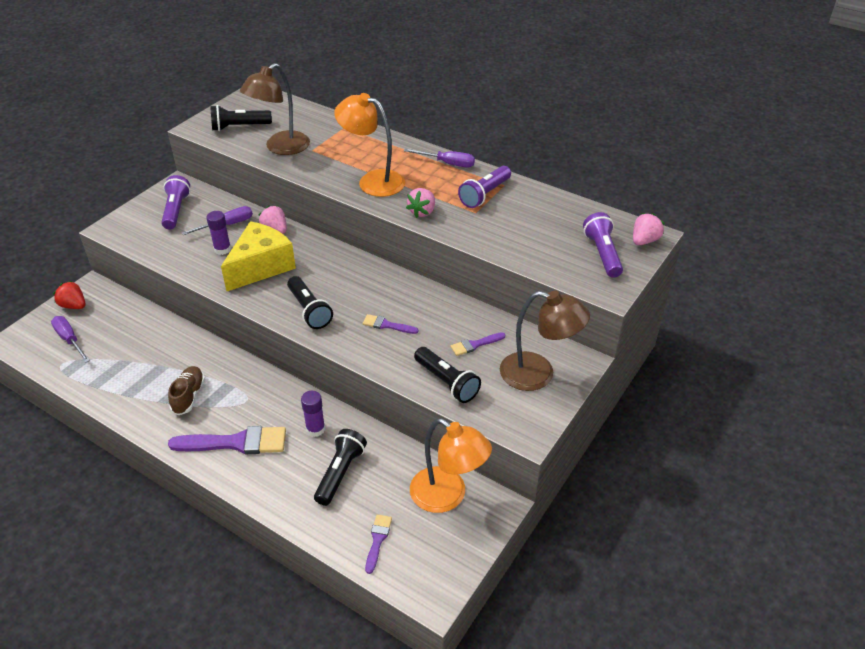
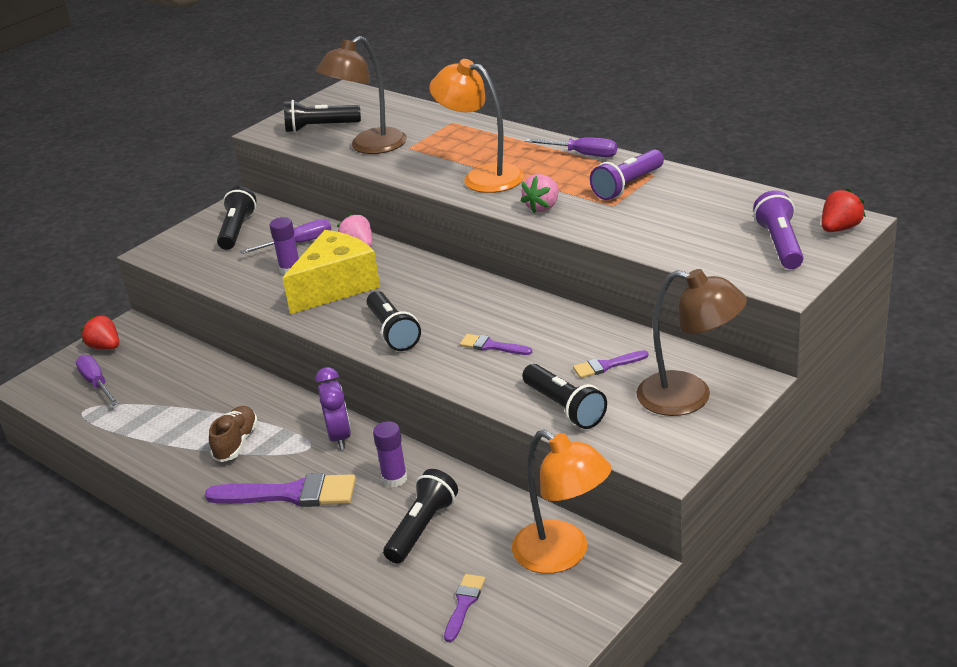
camera: 10 degrees right, 10 degrees down
purple flashlight [161,175,190,229] -> black flashlight [217,186,256,250]
pink strawberry [633,213,665,245] -> red strawberry [822,188,866,232]
none -> purple clock [315,367,351,450]

